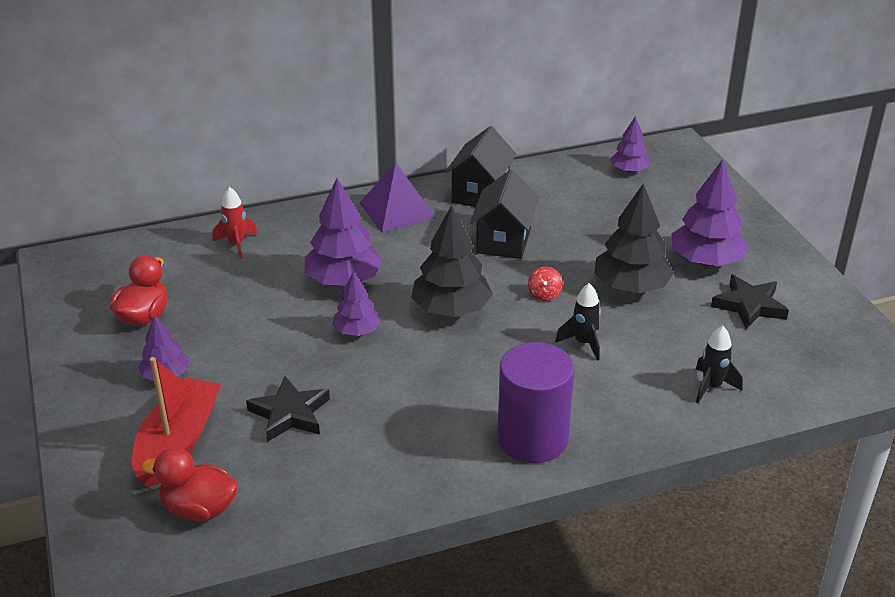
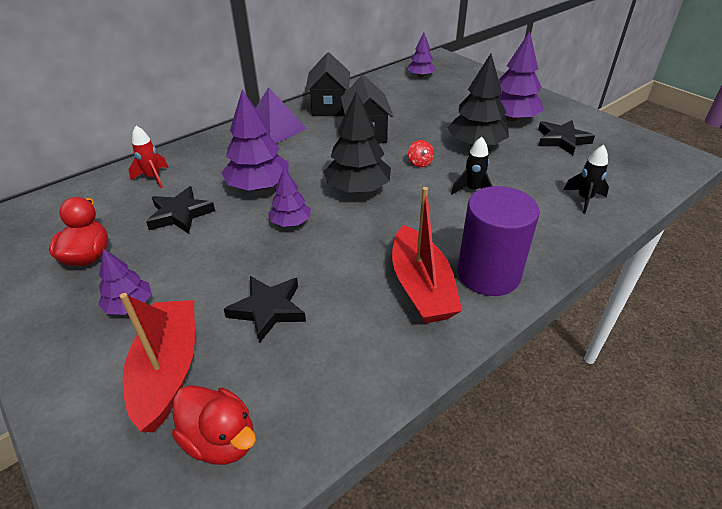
camera: 20 degrees left, 5 degrees up
red duck [142,448,238,521] -> red duck turned 135 degrees counterclockwise [172,385,256,465]
none -> black star [146,186,215,234]
none -> red boat [392,187,462,323]

